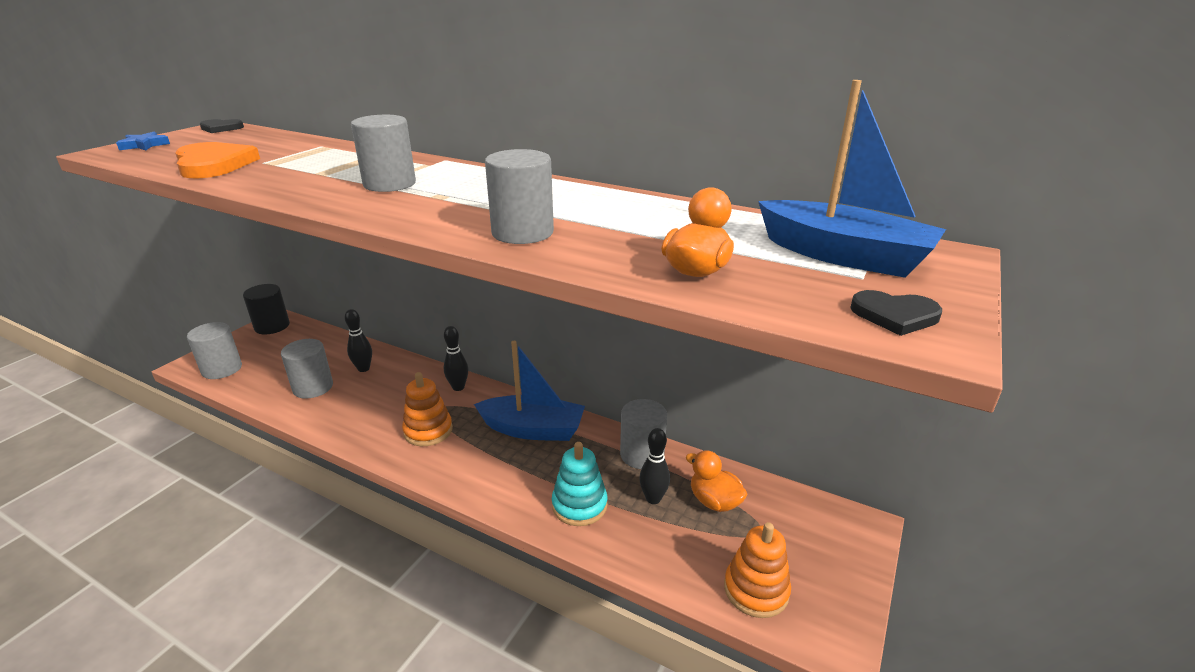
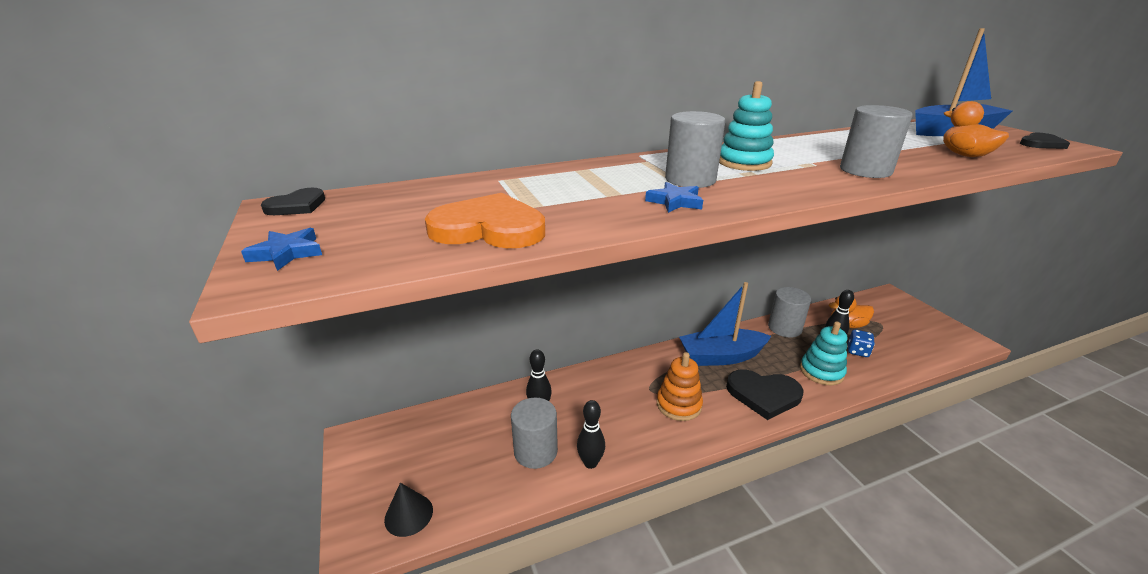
camera: 50 degrees left, 0 degrees up
grey cylinder [187,322,242,379] -> black cone [384,483,433,537]
black cylinder [243,284,290,334] -> none
black bowling pin [444,326,468,391] -> black bowling pin moved to [577,400,605,469]
blue boat [474,341,585,441] -> blue boat turned 150 degrees counterclockwise [679,282,771,366]
orange stacking toy [724,522,791,618] -> none
none -> blue star [645,182,703,213]
none -> turquoise stacking toy [719,81,774,171]
none -> black heart [726,370,804,420]
none -> blue dice [848,330,875,357]

